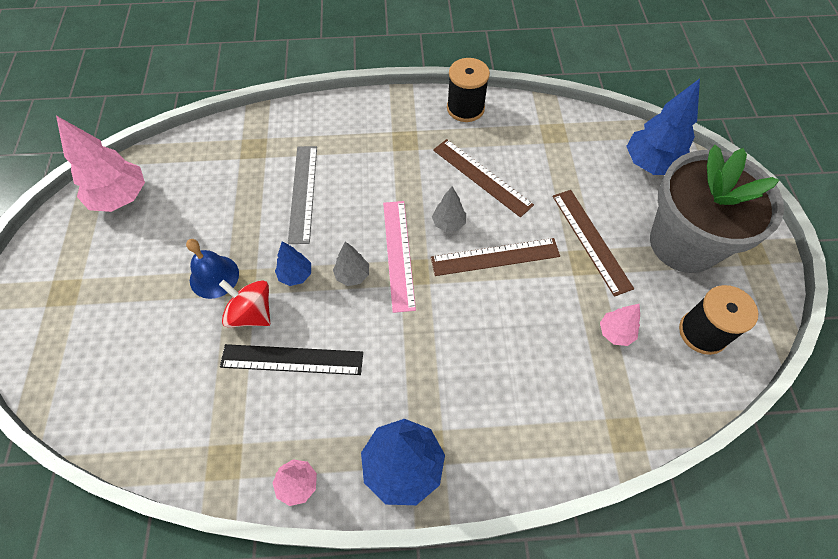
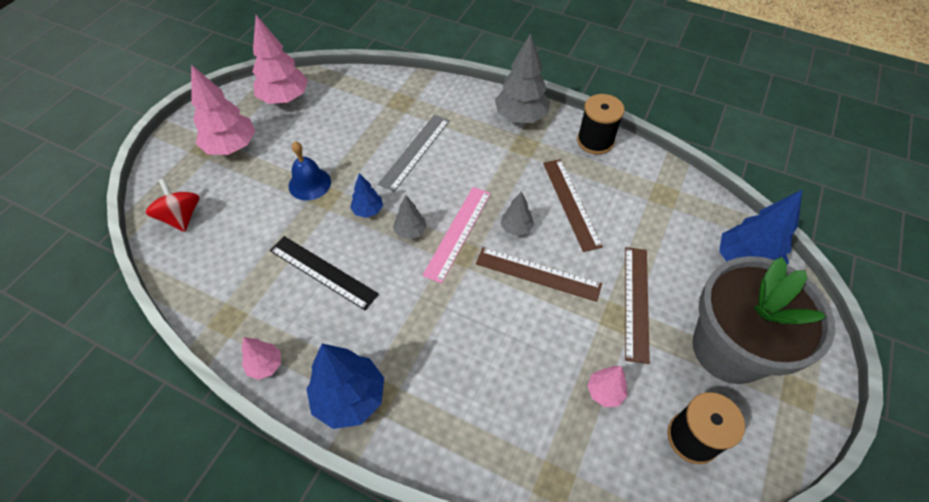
camera: 30 degrees right, 5 degrees down
red spinning top [219,280,270,328] -> red spinning top moved to [145,178,199,232]
none -> pink tree [191,65,255,155]
none -> grey tree [495,33,550,123]

